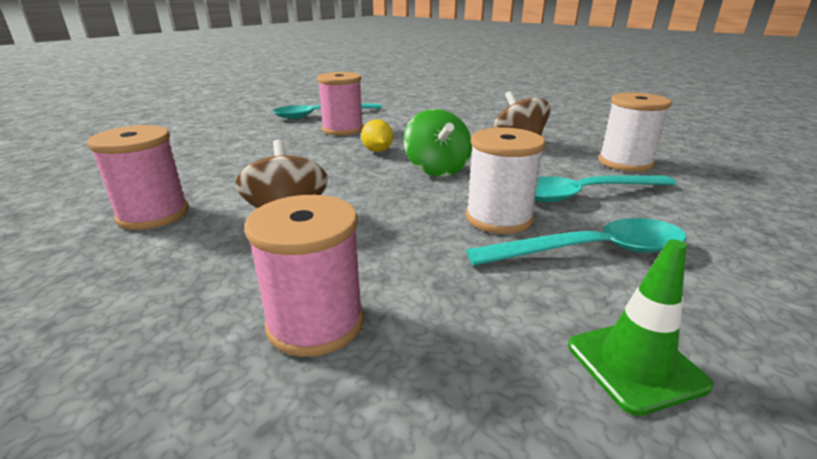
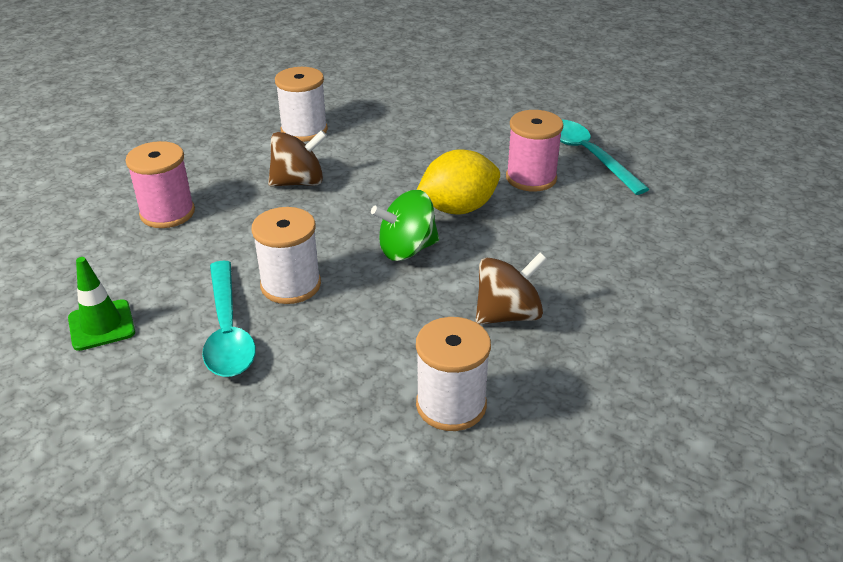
camera: 85 degrees right, 10 degrees up
pink spool [87,125,189,230] -> white spool [275,67,328,142]
yellow lemon [361,119,393,152] -> yellow lemon [417,149,500,214], size x1.78
turquoise spoon [535,175,677,202] -> none

